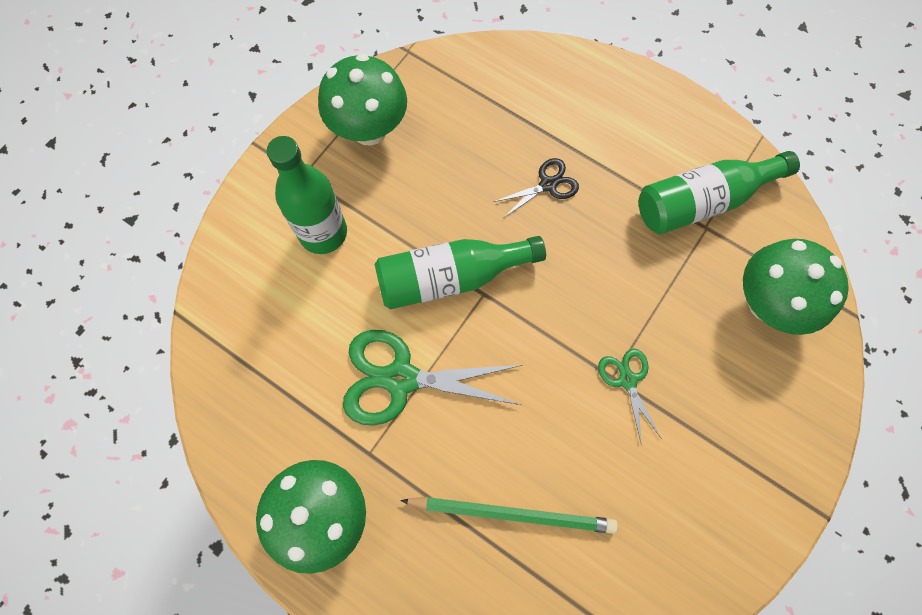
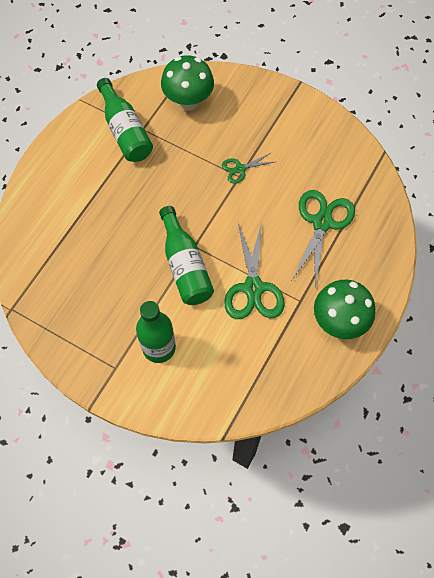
camera: 95 degrees left, 5 degrees down
green mushroom [318,54,407,145] -> none
green pencil [400,497,618,534] -> green scissors [292,190,355,289]
black scissors [493,158,579,218] -> none

